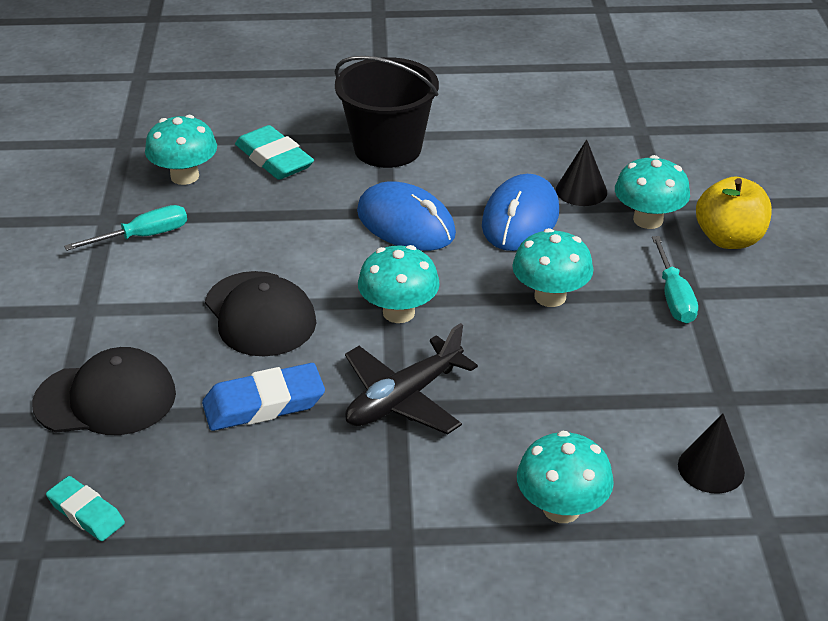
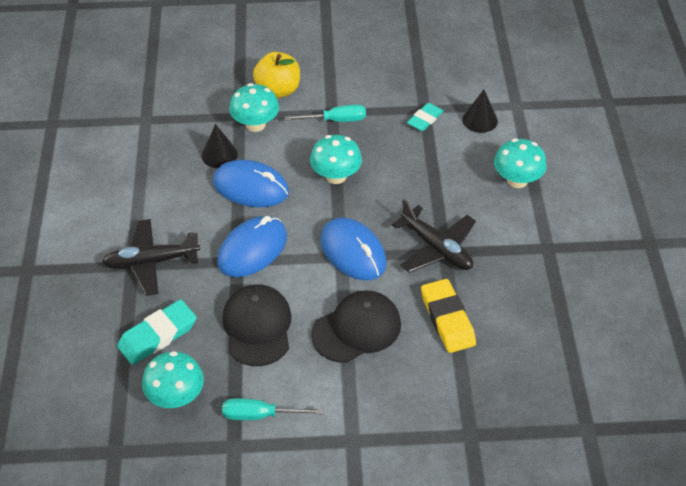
camera: 90 degrees left, 10 degrees up
black cap [32,347,176,435] -> black cap moved to [222,284,291,366]
turquoise eraser [46,476,125,541] -> turquoise eraser moved to [407,103,444,131]
turquoise screwdriver [64,205,187,251] -> turquoise screwdriver turned 60 degrees counterclockwise [222,398,324,420]
blue eraser [202,363,325,431] -> yellow eraser [421,279,476,353]
black bucket [334,56,439,168] -> black plane [102,219,200,296]
turquoise mushroom [358,245,440,323] -> blue mouse [321,218,386,280]

